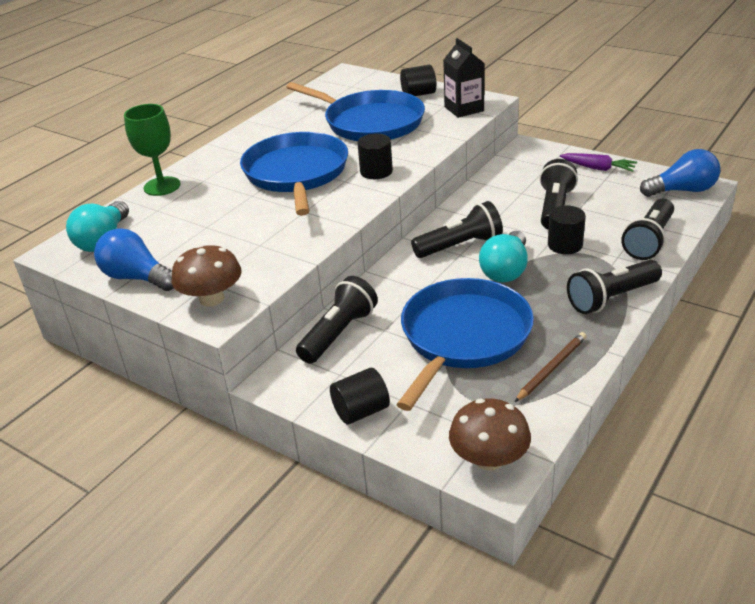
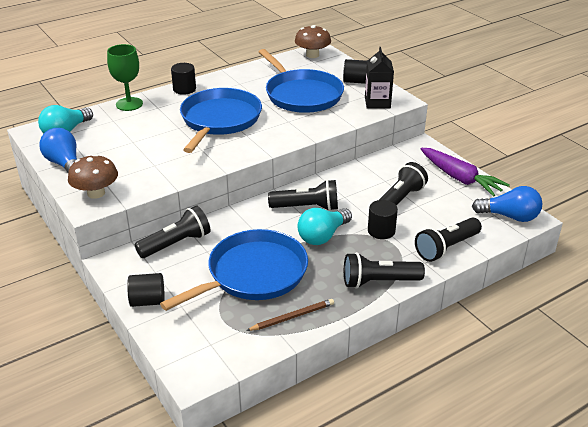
camera: 20 degrees right, 0 degrees up
black cylinder [358,134,393,179] -> black cylinder moved to [171,63,196,95]
brown mushroom [449,398,531,471] -> brown mushroom moved to [295,25,331,58]
purple carrot [560,153,637,172] -> purple carrot [421,148,510,197], size x1.62

